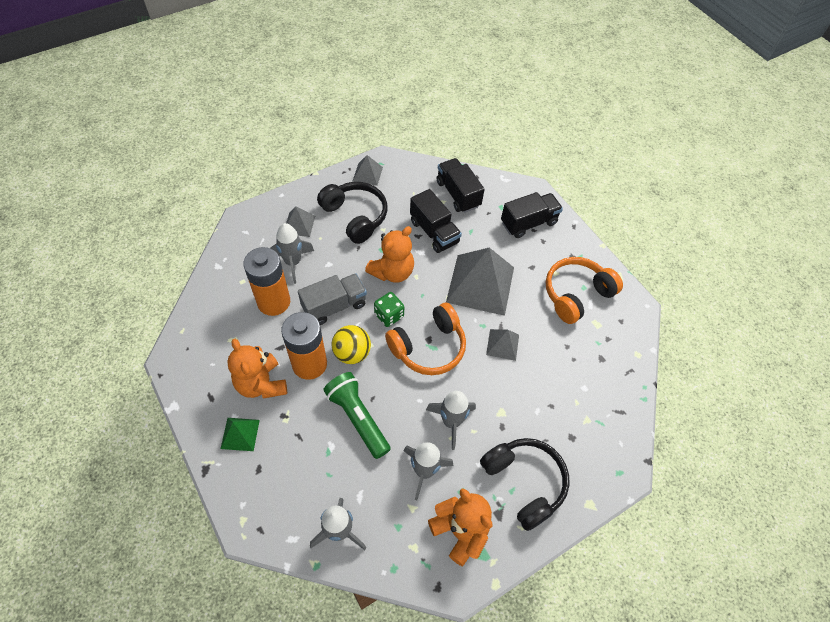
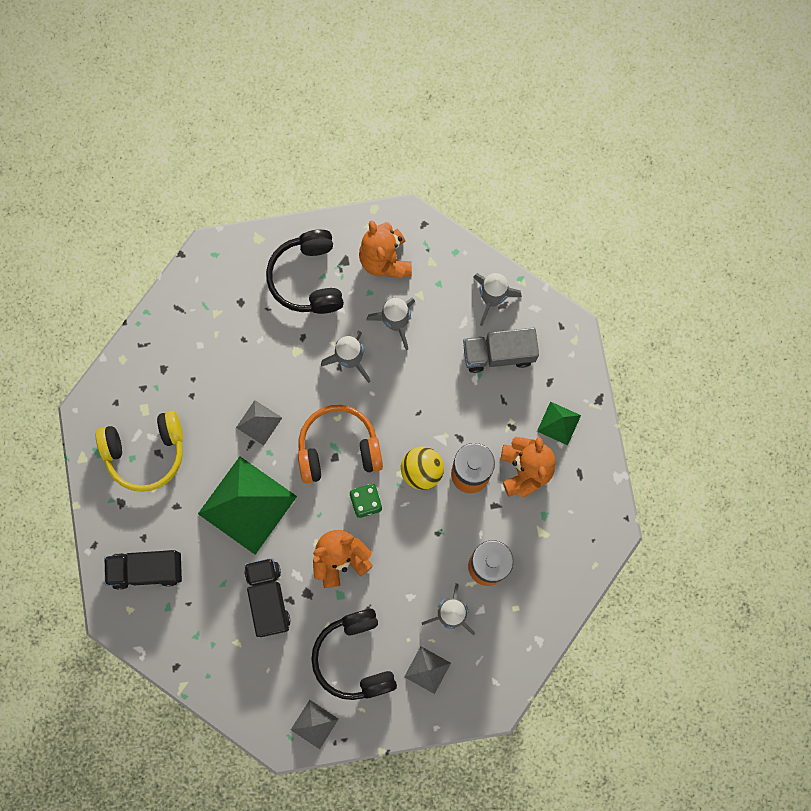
camera: 155 degrees left, 20 degrees up
grey truck [298,274,367,325] -> grey truck moved to [463,328,539,373]
green flashlight [323,372,391,459] -> none
black truck [436,158,485,213] -> none
grey pyramid [446,248,514,316] -> green pyramid [198,456,297,555]
orange headphones [546,257,623,324] -> yellow headphones [96,411,183,492]

